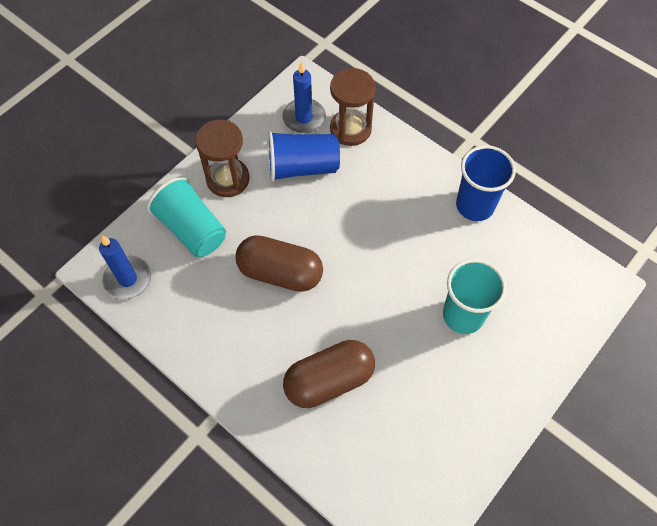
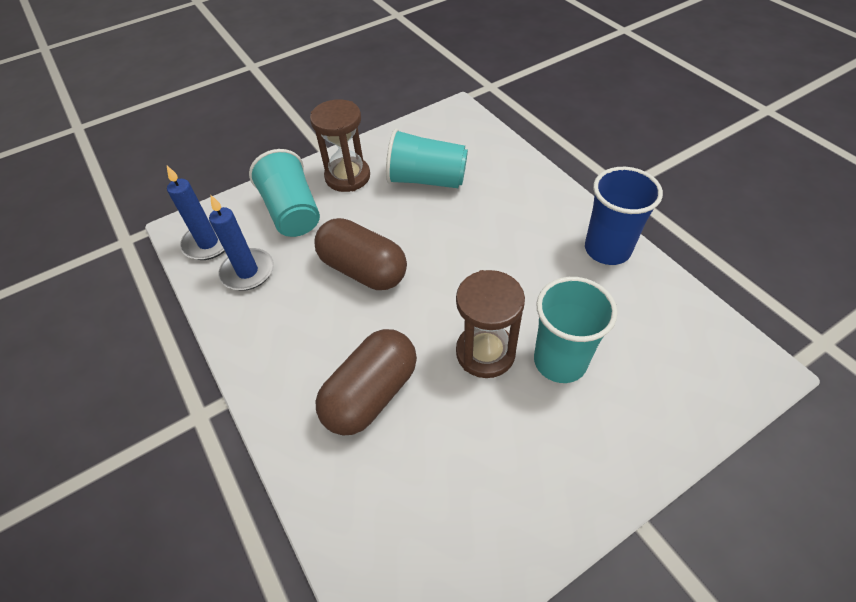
camera: 20 degrees right, 10 degrees down
blue cup [267,131,340,182] -> turquoise cup [386,129,468,188]
blue candle [282,61,326,133] -> blue candle moved to [209,195,274,291]
brown capsule [283,340,375,408] -> brown capsule turned 45 degrees counterclockwise [315,329,417,436]
brown hourglass [330,68,375,146] -> brown hourglass moved to [456,270,525,378]

